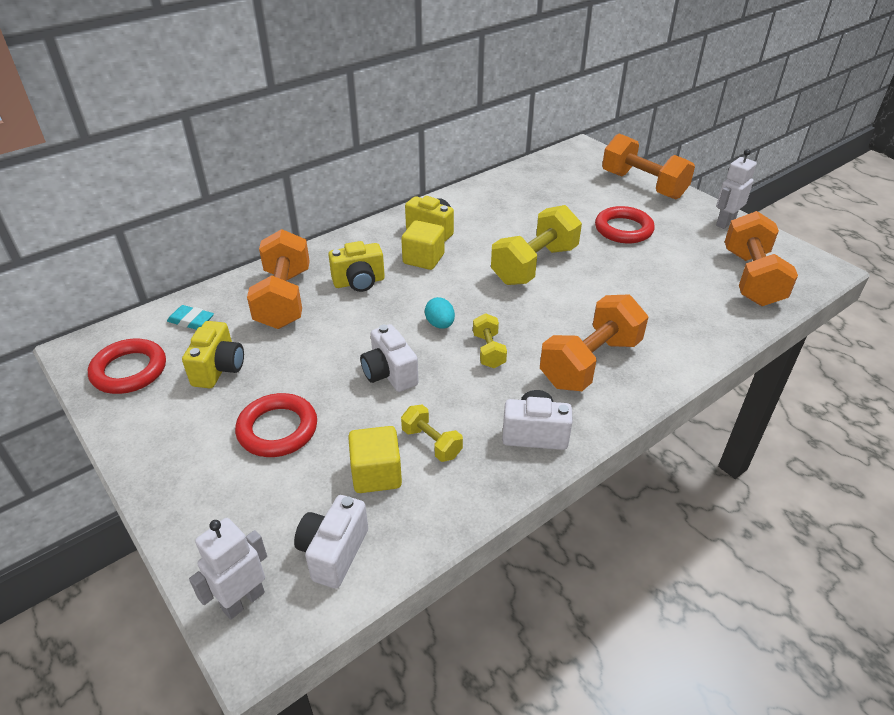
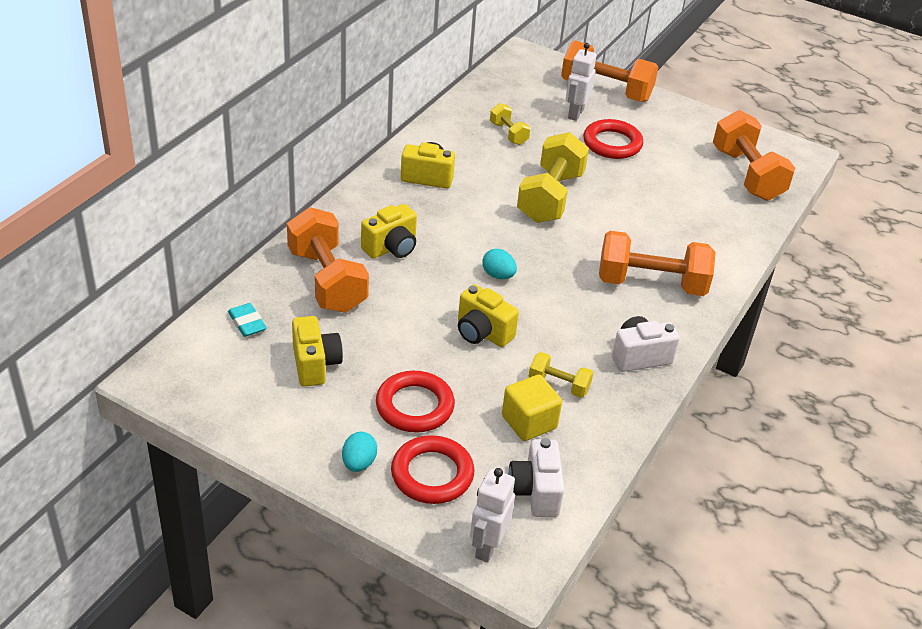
camera: 25 degrees left, 0 degrees up
red ring [88,339,166,394] -> red ring moved to [391,435,474,504]
turquoise eraser [167,305,214,330] -> turquoise eraser turned 60 degrees clockwise [228,303,267,337]
white camera [360,324,419,392] -> yellow camera [458,284,519,347]
yellow cube [401,220,445,270] -> none
yellow dumbbell [473,313,507,368] -> yellow dumbbell moved to [490,103,530,145]
orange dumbbell [540,294,648,391] -> orange dumbbell turned 75 degrees clockwise [599,231,716,296]
white robot [716,149,757,229] -> white robot moved to [566,43,597,121]
none -> turquoise egg [342,432,377,472]

